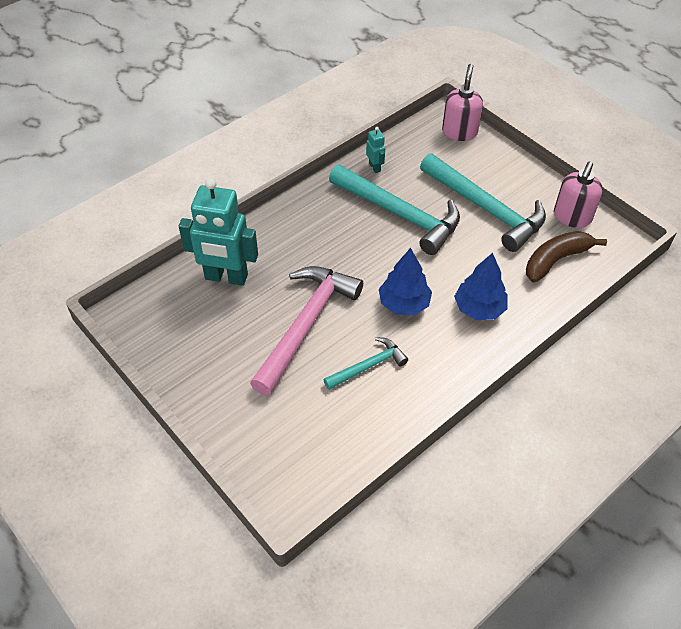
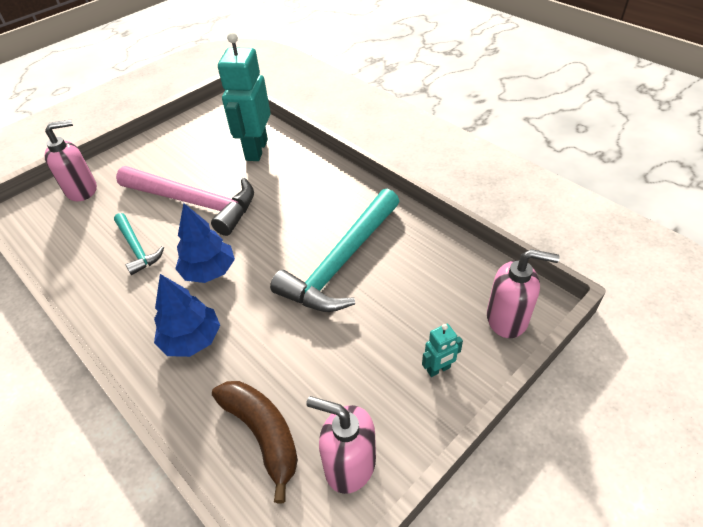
camera: 90 degrees right, 5 degrees down
turquoise robot [366,127,385,173] -> turquoise robot moved to [422,324,463,377]
turquoise hammer [420,153,546,252] -> none
none -> pink soap dispenser [45,119,97,201]

